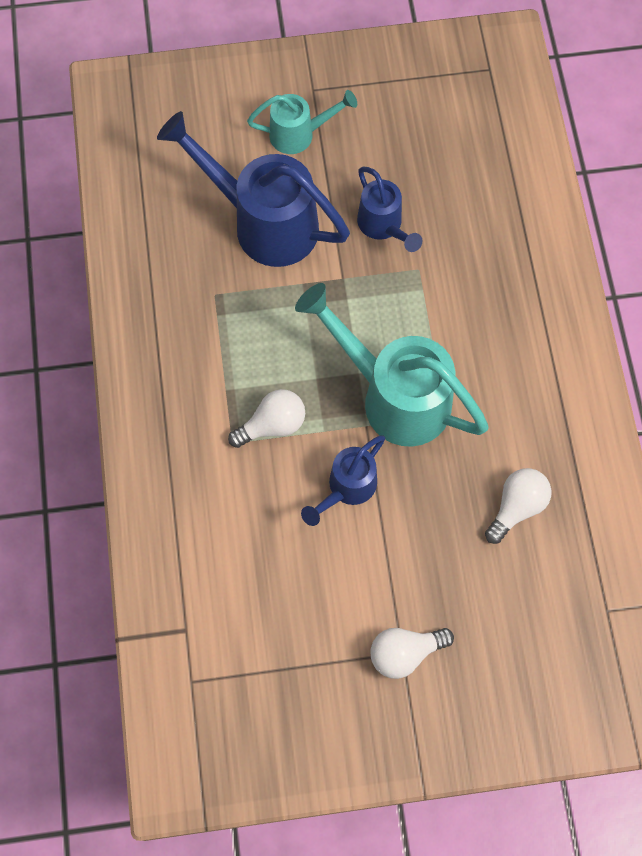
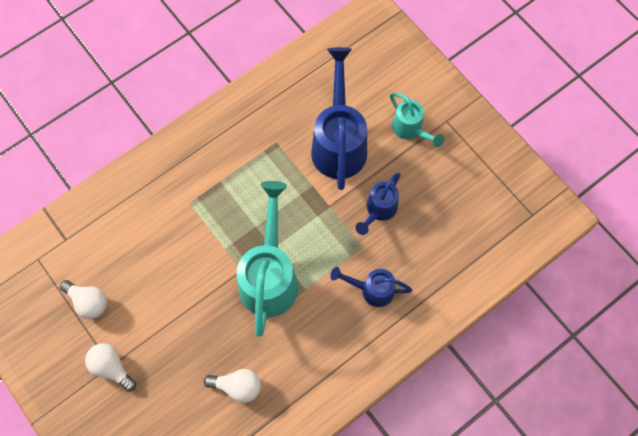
camera: 60 degrees right, 0 degrees up
white light bulb [228,389,305,448] -> white light bulb moved to [60,280,107,319]
blue watering can [301,435,385,526] -> blue watering can moved to [330,267,412,307]

